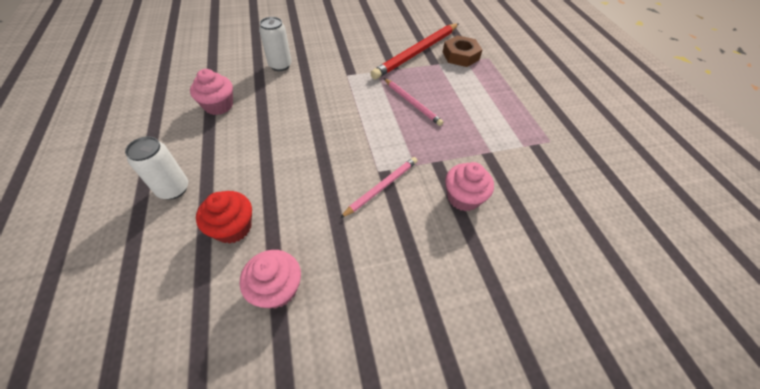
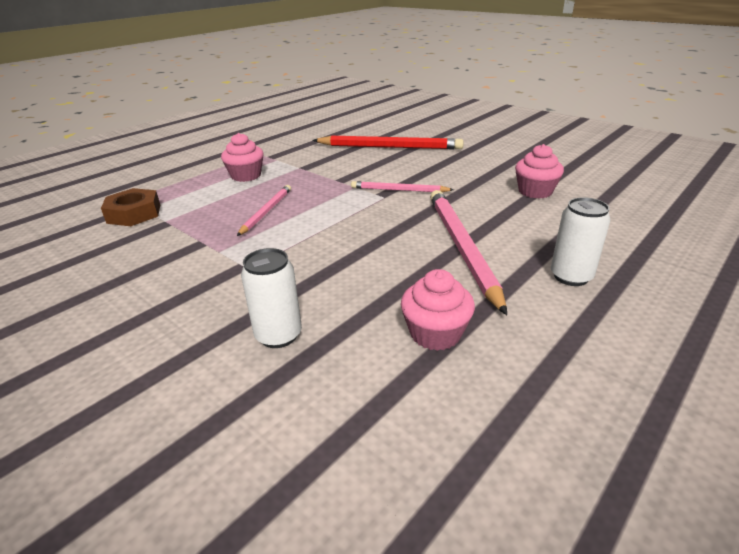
camera: 120 degrees left, 20 degrees down
red cupcake [196,191,252,244] -> none
red pencil [370,23,459,79] -> red pencil moved to [312,136,464,149]
pink cupcake [445,162,494,211] -> pink cupcake moved to [221,133,264,182]
none -> pink pencil [430,190,507,315]

